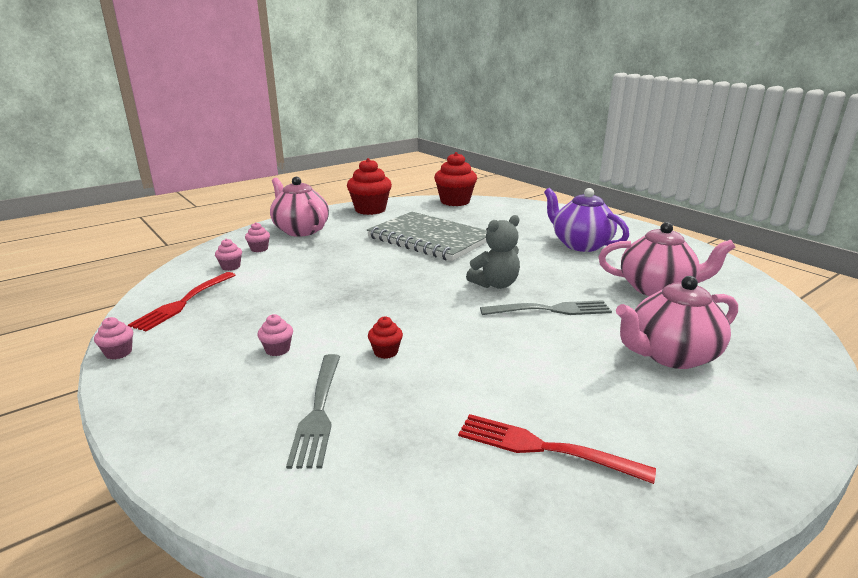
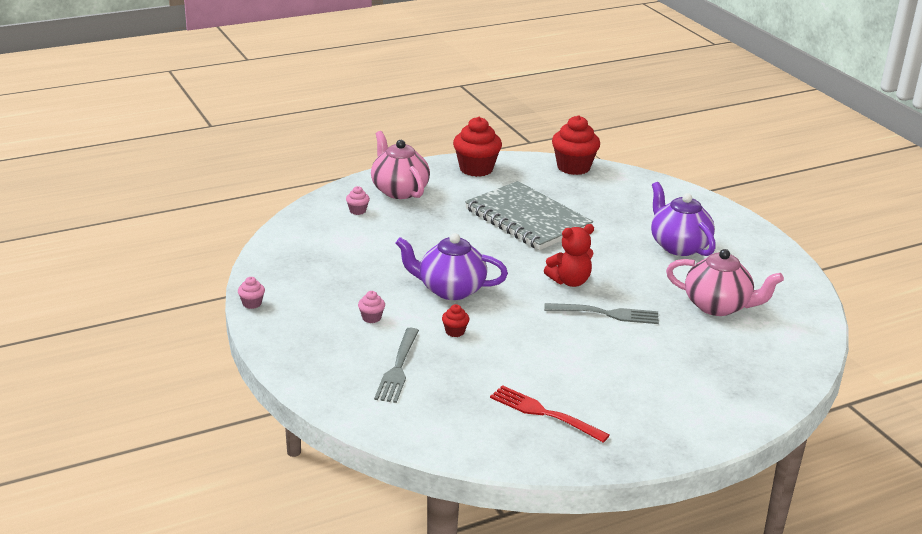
camera: 10 degrees right, 5 degrees up
red fork [128,272,235,332] -> none
pink cupcake [215,239,242,271] -> none
grey teddy bear [466,215,520,289] -> red teddy bear [544,224,594,287]
pink teapot [616,276,738,369] -> none
none -> purple teapot [395,233,508,300]

